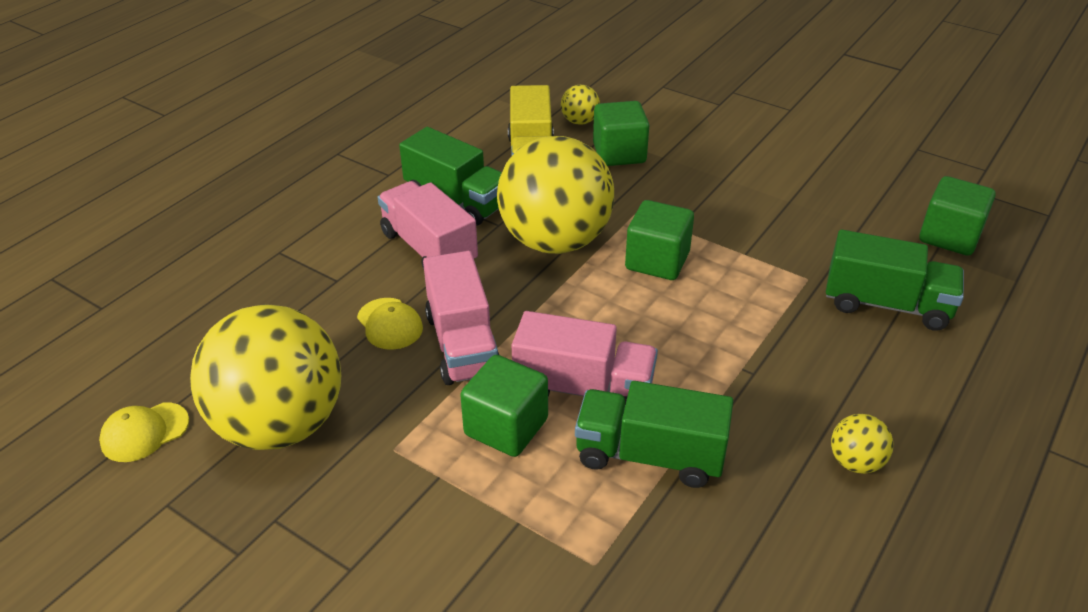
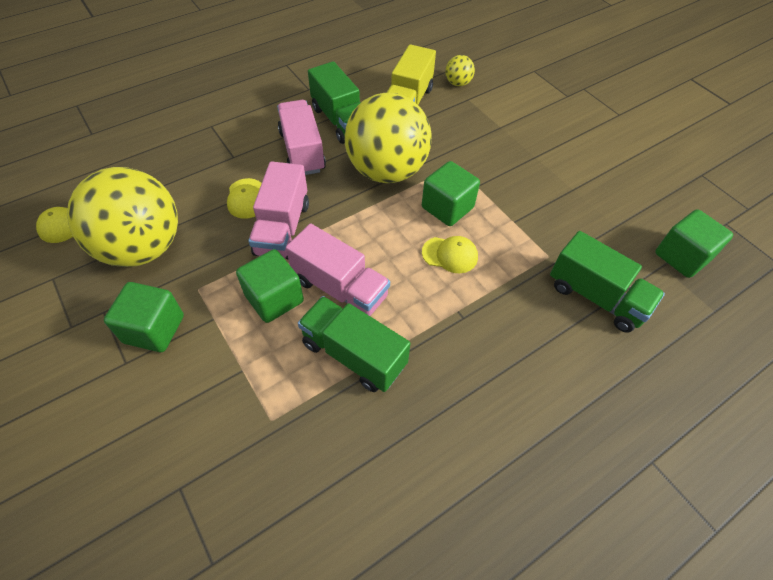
camera: 20 degrees right, 15 degrees up
green cube [593,101,649,166] -> green cube moved to [104,282,184,352]
yellow ball [831,414,893,474] -> none
none -> yellow cap [422,236,478,273]

